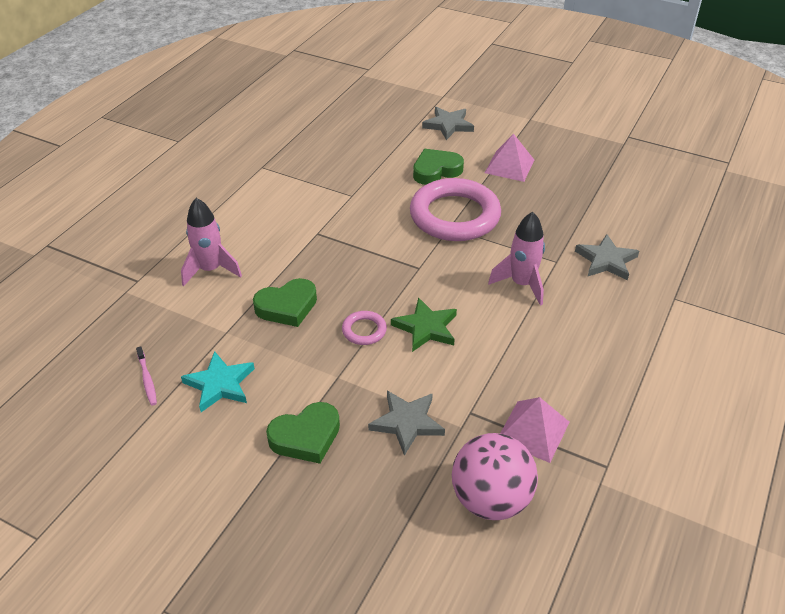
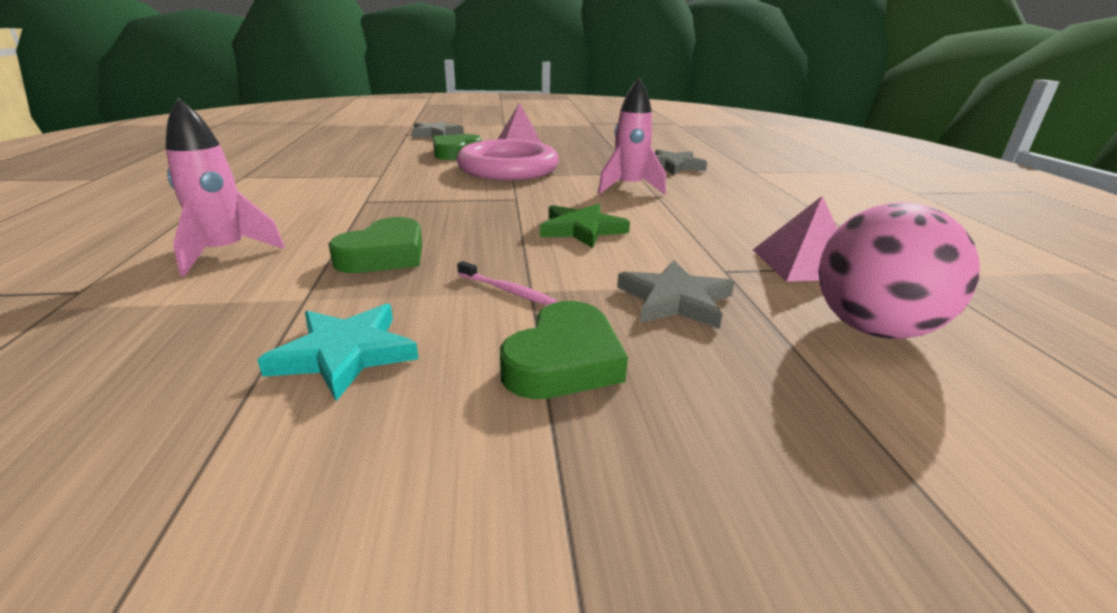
camera: 35 degrees left, 15 degrees down
pink toothbrush [136,347,157,405] -> pink toothbrush moved to [457,261,557,305]
pink ring [342,311,387,345] -> none

